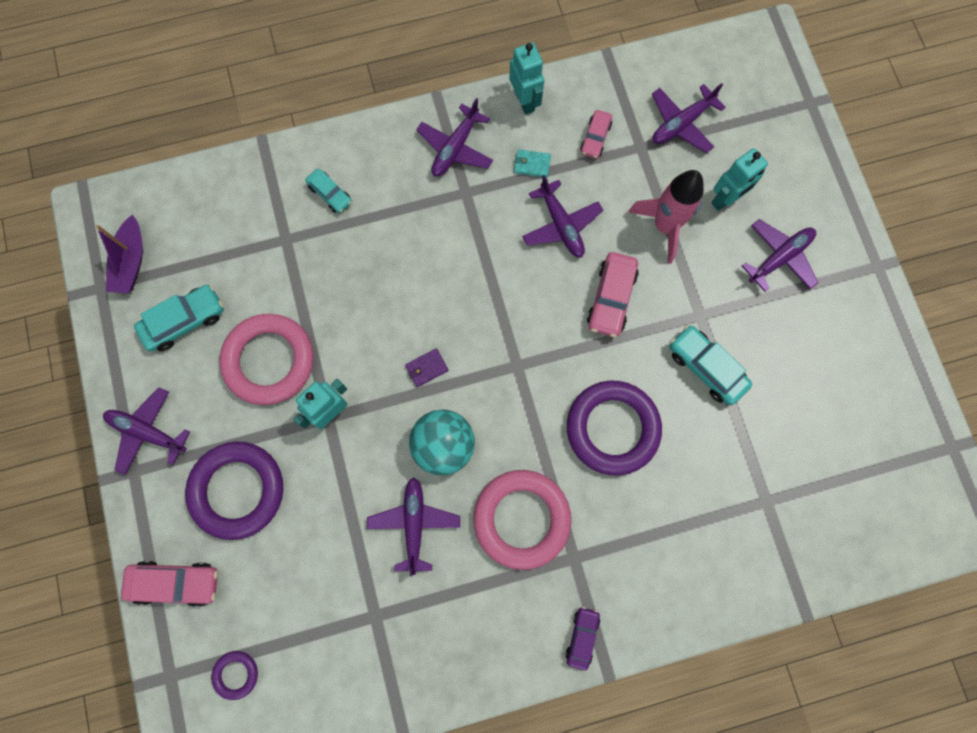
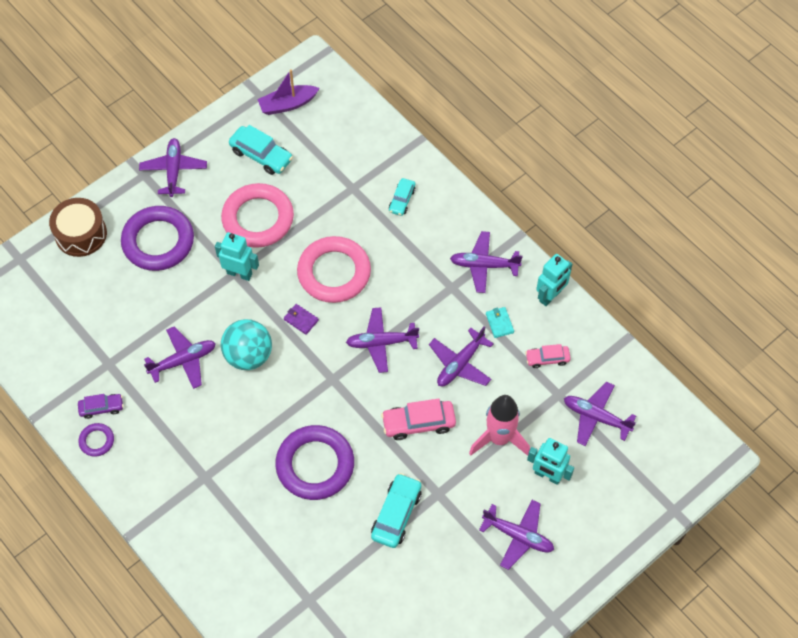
camera: 65 degrees right, 15 degrees down
pink car [121,561,218,607] -> brown drum [49,198,107,257]
purple ring [211,651,258,700] -> purple ring moved to [78,423,114,457]
pink ring [473,470,571,570] -> pink ring moved to [297,236,371,303]
purple car [565,607,600,670] -> purple car moved to [78,394,123,419]
none -> purple plane [346,307,419,373]

